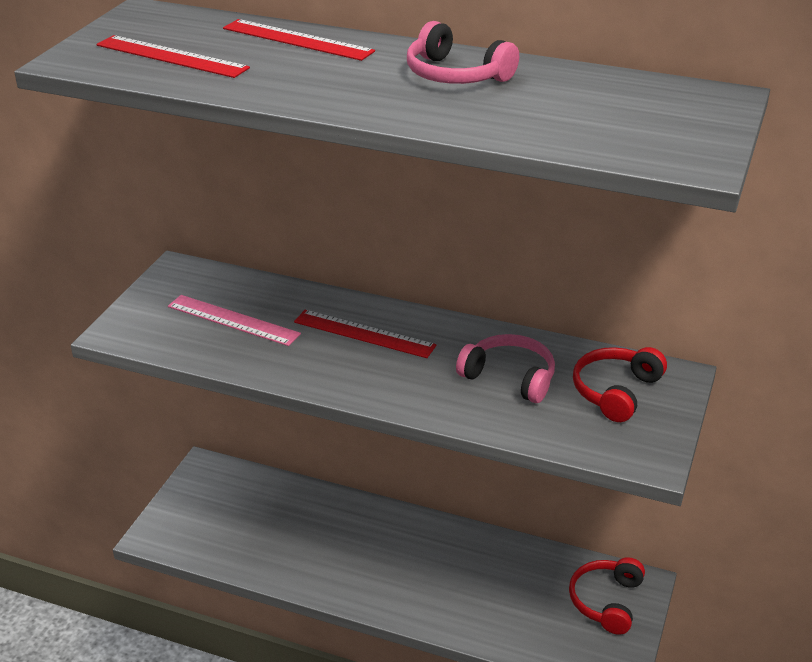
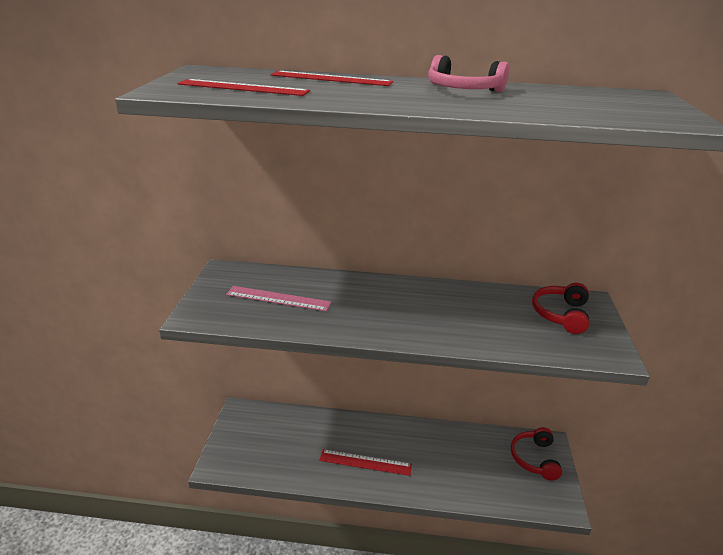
camera: 15 degrees left, 5 degrees down
red ruler [294,310,437,358] -> red ruler moved to [319,449,412,476]
pink headphones [456,334,555,403] -> none

